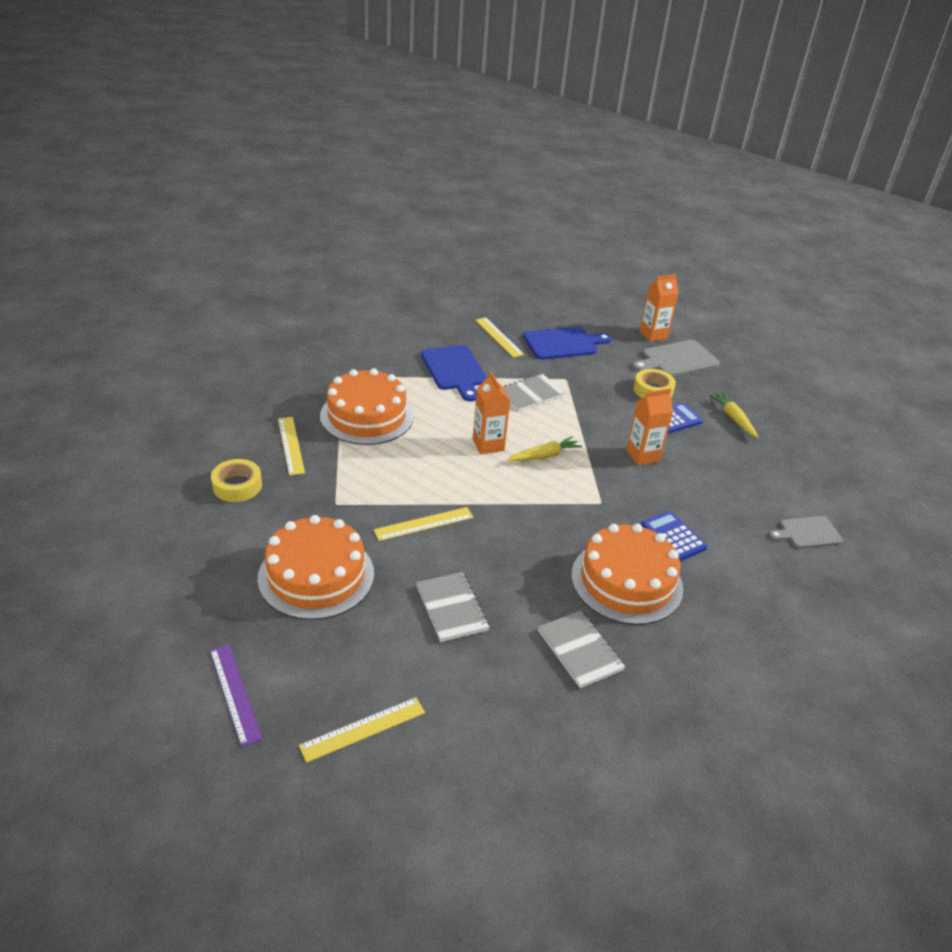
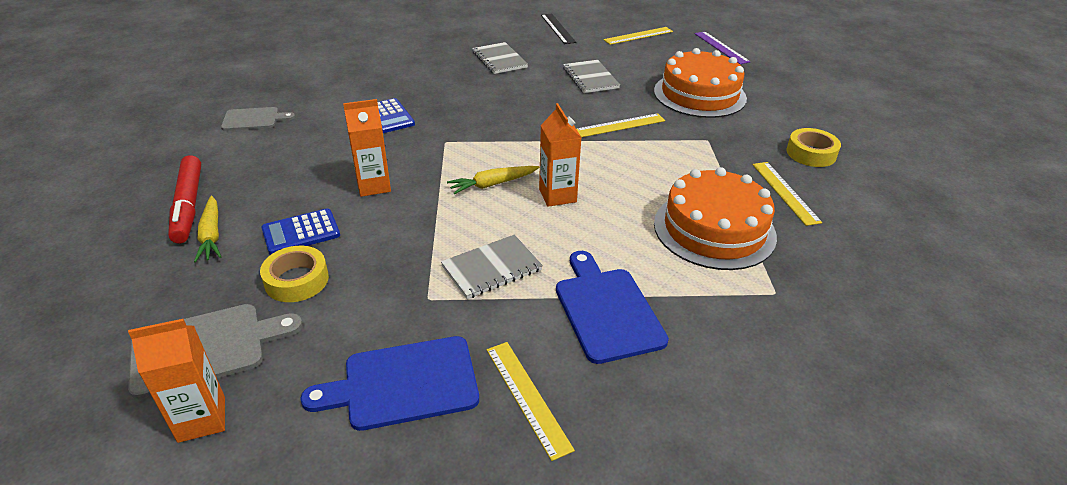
camera: 175 degrees left, 0 degrees up
orange cake [571,524,683,625] -> none
none -> red marker [168,155,201,243]
none -> black ruler [541,14,576,44]

